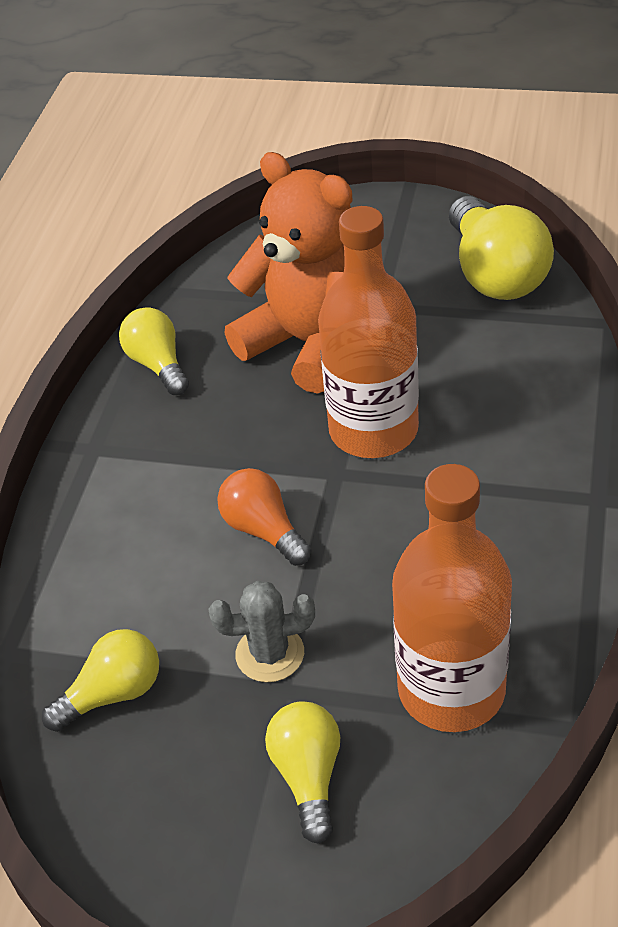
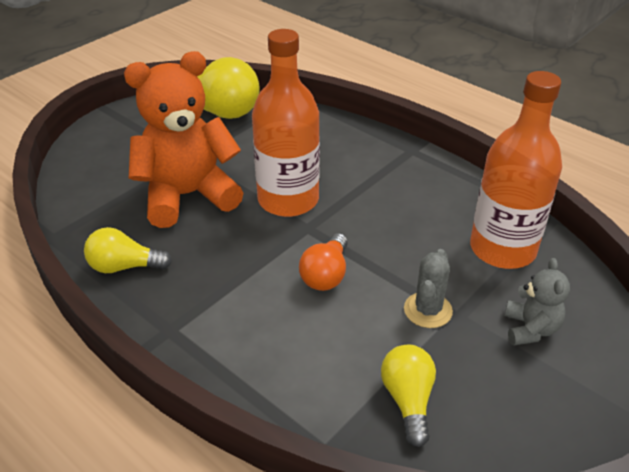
camera: 65 degrees left, 5 degrees down
orange light bulb [217,468,312,566] -> orange light bulb turned 60 degrees counterclockwise [299,233,348,291]
yellow light bulb [265,701,340,844] -> grey teddy bear [505,258,570,345]

